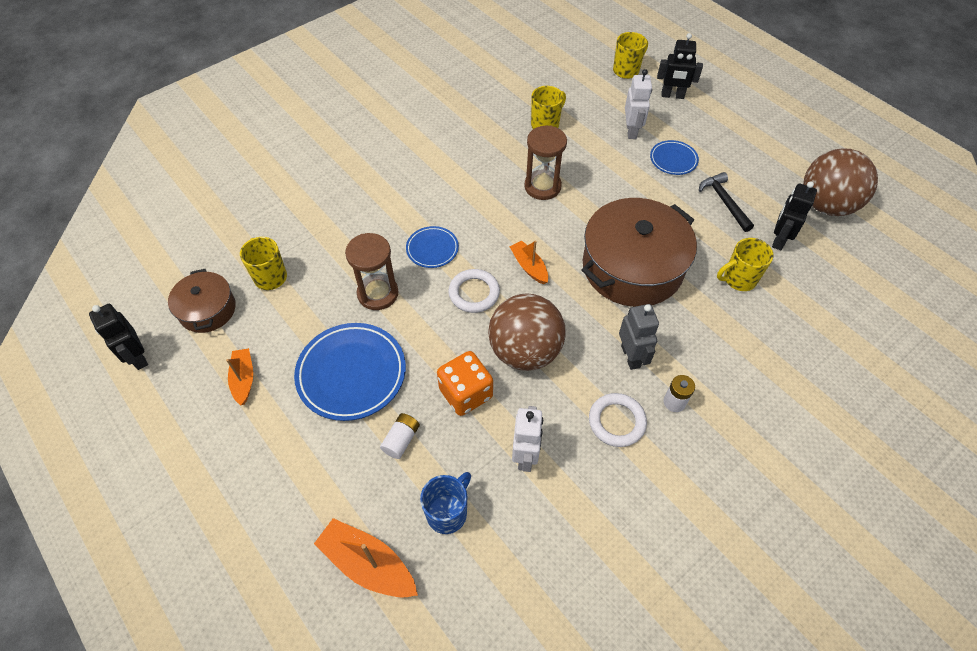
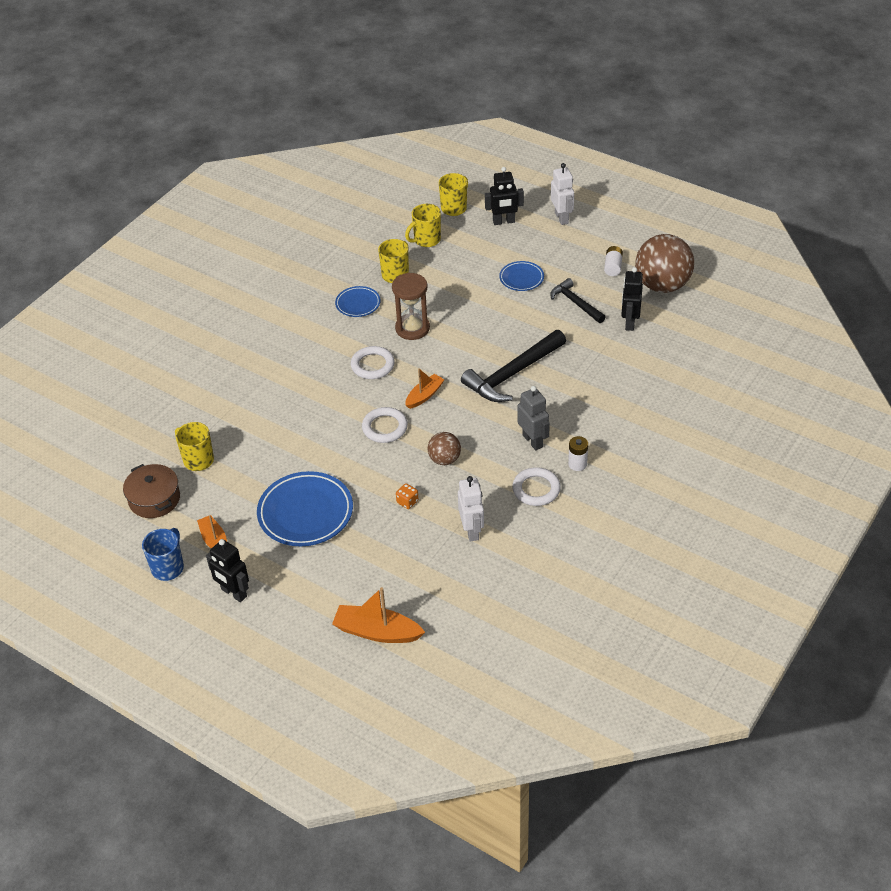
camera: 15 degrees left, 10 degrees down
black robot [89,304,148,370] -> black robot moved to [206,539,249,602]
brown hourglass [345,233,398,310] -> none
white battery [380,413,420,459] -> white battery moved to [604,246,623,276]
blue plate [406,226,459,268] -> blue plate moved to [335,286,381,317]
blue mug [420,472,471,534] -> blue mug moved to [142,528,184,581]
orange dice [437,351,493,416] -> orange dice [396,483,418,509], size x0.47
brown ball [488,293,565,371] -> brown ball [428,432,461,465], size x0.52
orange boat [509,241,548,284] -> orange boat turned 90 degrees clockwise [406,369,445,409]
brown pot [581,198,697,307] -> black hammer [461,330,566,402]
white robot [625,69,652,139] -> white robot moved to [551,163,574,225]
yellow mug [717,238,774,291] -> yellow mug moved to [405,204,441,247]
none -> white ring [351,346,395,379]

